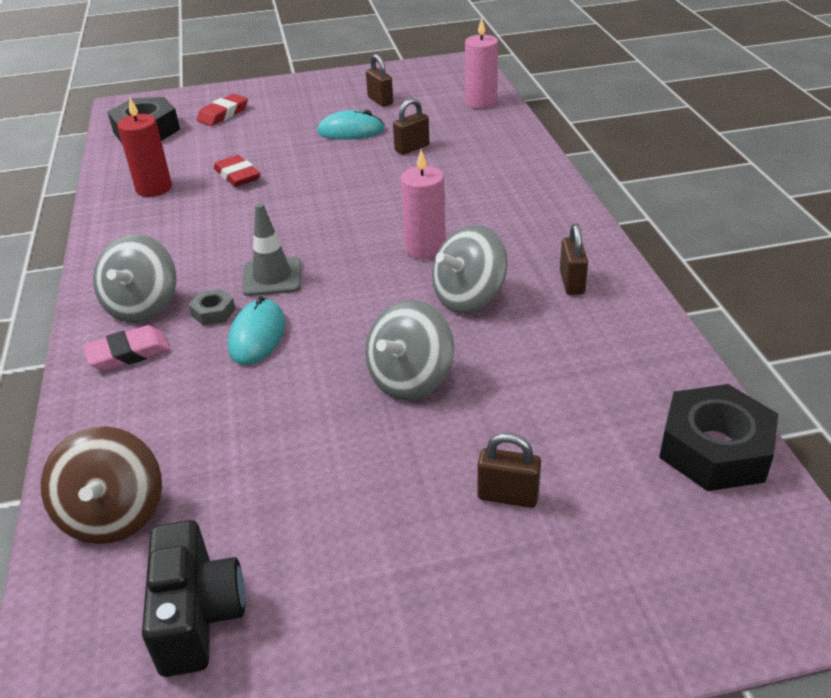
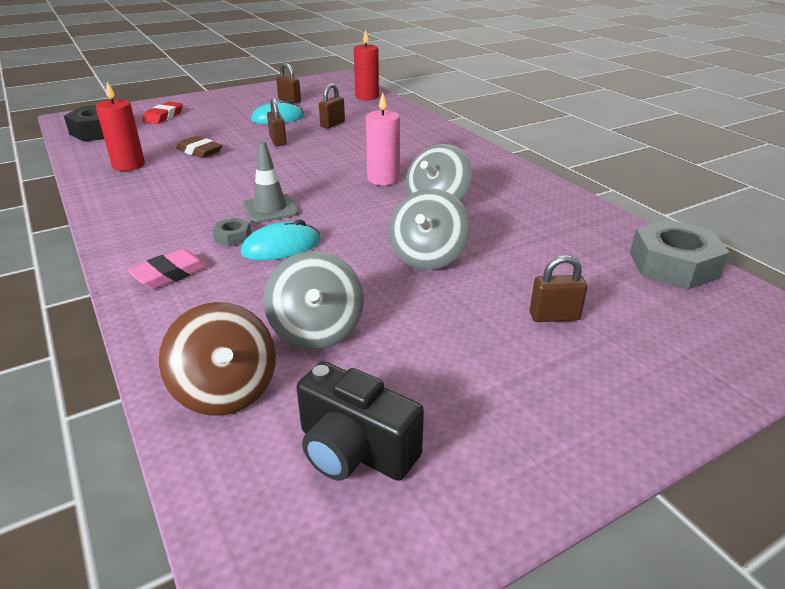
camera: 20 degrees left, 5 degrees down
grey spinning top [93,234,177,323] -> grey spinning top moved to [264,251,364,350]
black camera [142,520,245,677] -> black camera turned 150 degrees clockwise [296,361,424,481]
red eraser [214,155,260,187] -> brown eraser [176,136,222,158]
turquoise mouse [228,296,285,365] -> turquoise mouse turned 75 degrees clockwise [241,219,321,260]
pink candle [465,18,498,109] -> red candle [354,30,379,100]
brown padlock [560,223,588,295] -> brown padlock moved to [267,98,287,146]
black nut [659,384,778,491] -> grey nut [630,219,730,289]

